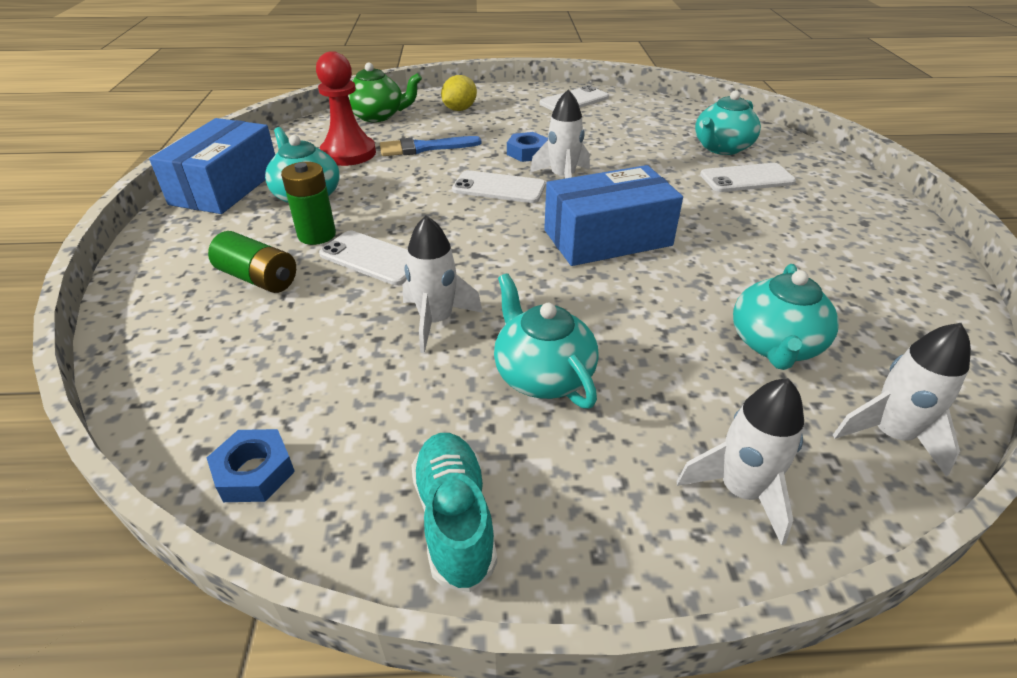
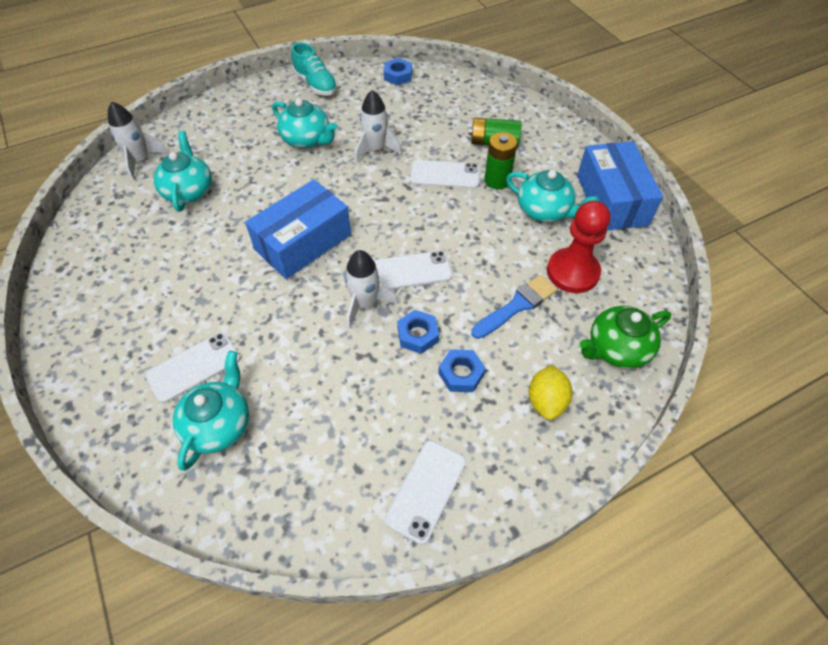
camera: 155 degrees right, 15 degrees up
white rocket [677,378,804,545] -> none
none -> blue nut [438,349,486,392]

